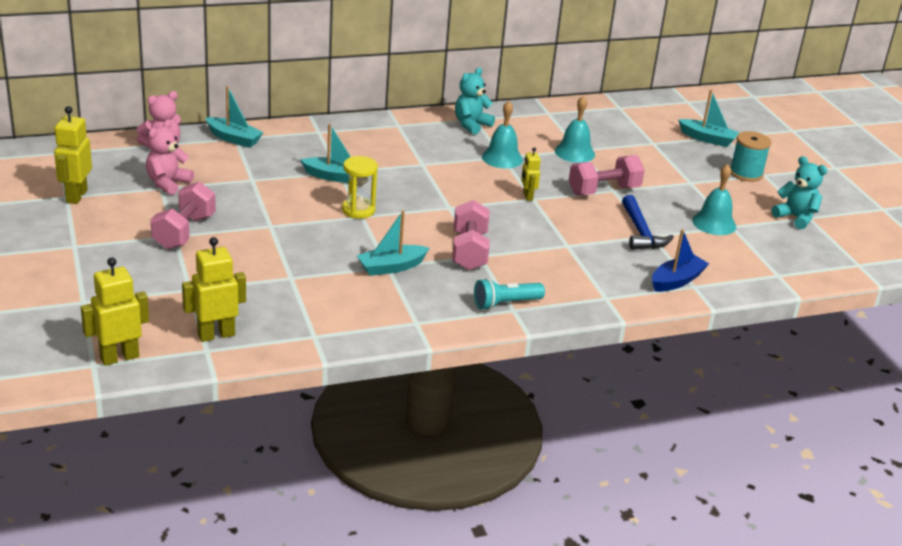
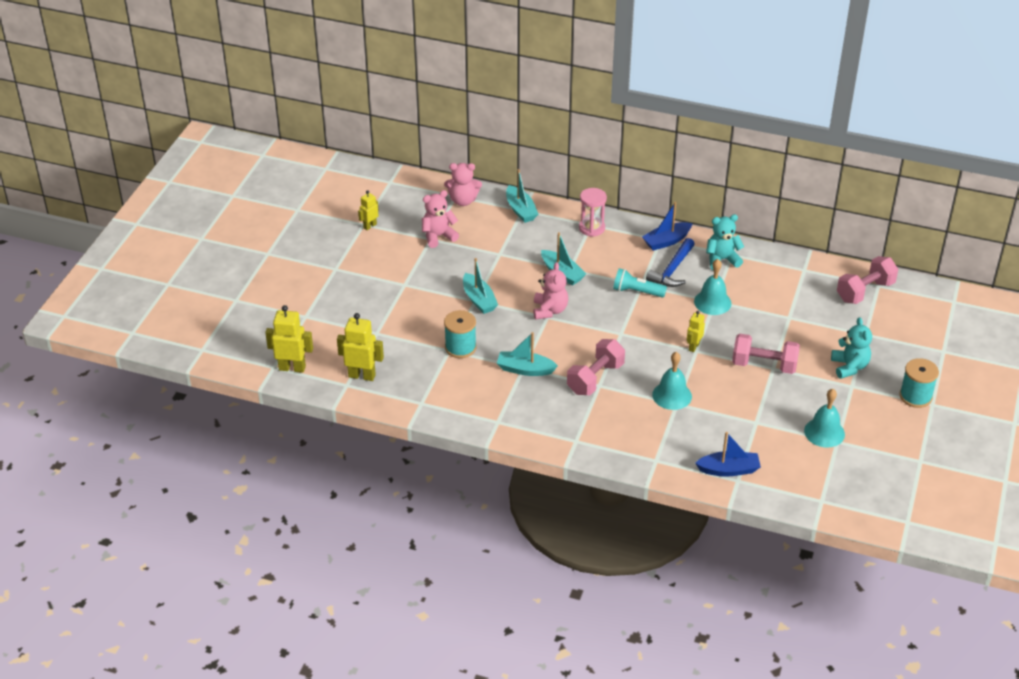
camera: 40 degrees right, 10 degrees up
yellow robot [54,106,92,204] -> yellow robot [358,190,378,230], size x0.59
pink dumbbell [151,182,216,249] -> pink dumbbell moved to [837,256,898,304]
yellow hourglass [342,156,378,219] -> pink teddy bear [533,262,568,320]
turquoise flashlight [474,278,545,310] -> turquoise flashlight moved to [613,268,667,298]
turquoise bell [555,96,595,163] -> turquoise bell moved to [652,352,692,410]
blue hammer [622,195,674,250] -> blue hammer moved to [646,238,695,287]
turquoise boat [679,90,739,147] -> turquoise boat moved to [463,258,498,314]
turquoise teddy bear [772,156,827,229] -> turquoise teddy bear moved to [831,317,872,379]
none -> turquoise spool [444,310,477,358]
none -> pink hourglass [579,188,607,237]
none -> blue boat [642,202,693,251]

